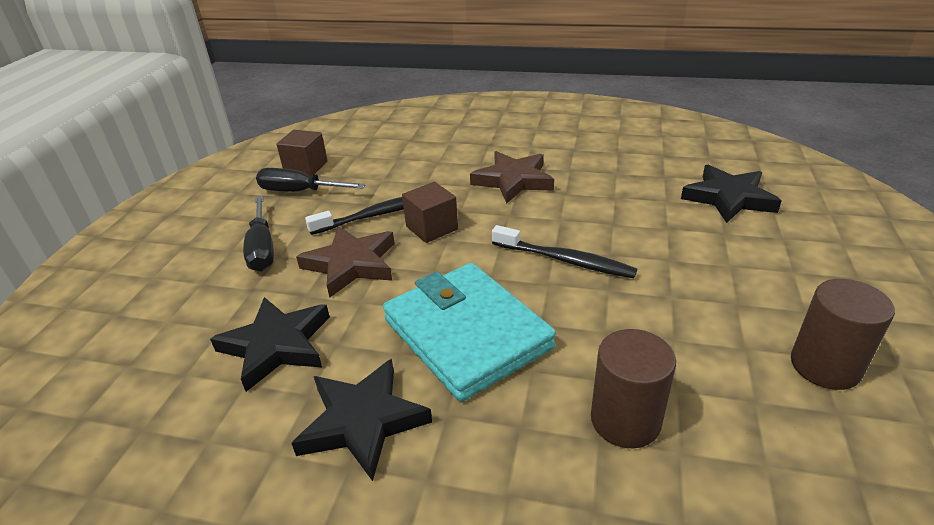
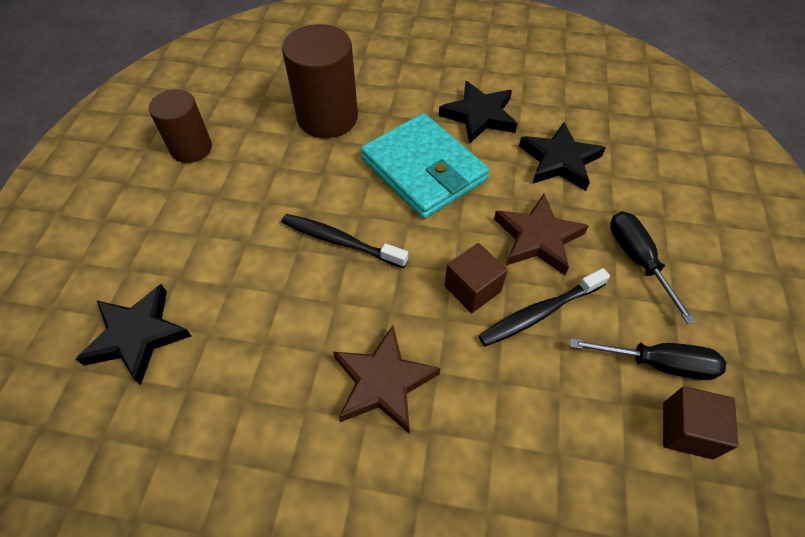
camera: 175 degrees right, 20 degrees up
brown cylinder [591,329,676,448] -> brown cylinder [282,24,358,138], size x1.54

